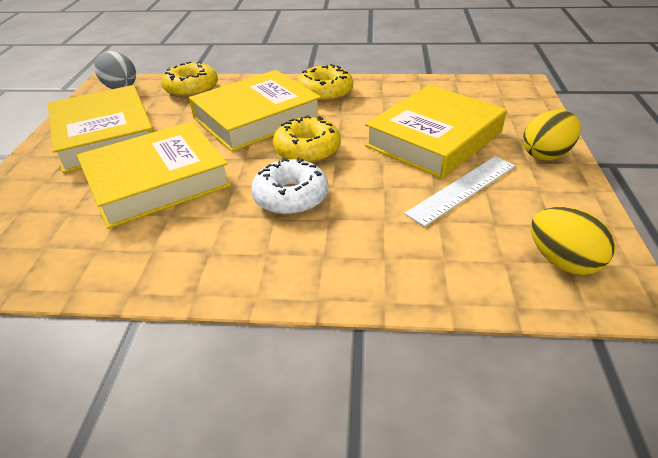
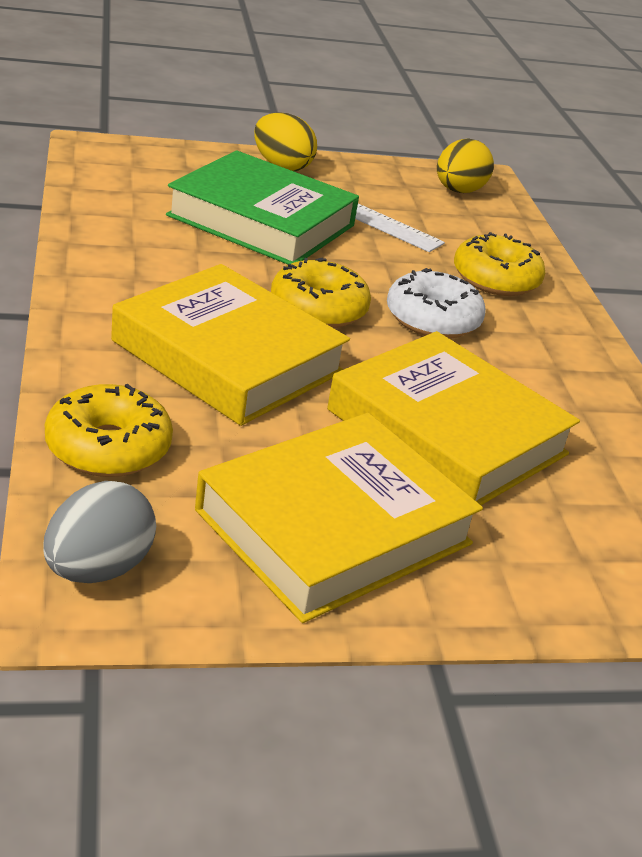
camera: 110 degrees left, 5 degrees down
yellow donut [297,64,353,102] -> yellow donut moved to [454,232,546,296]
yellow book [365,85,507,179] -> green book [166,150,359,264]

